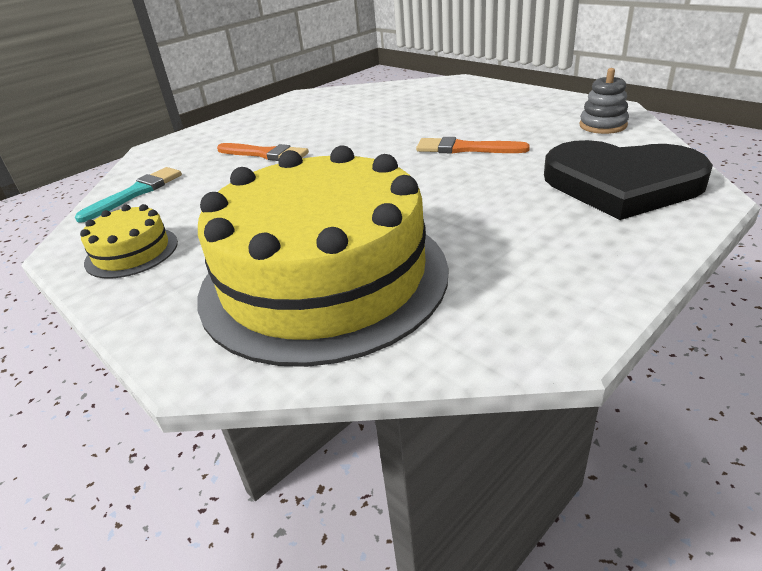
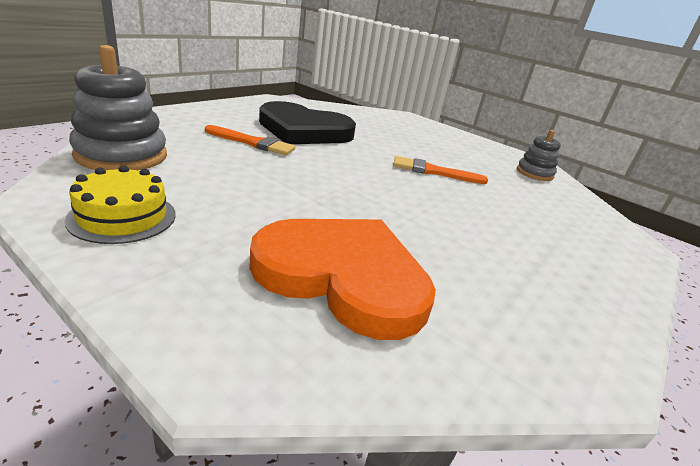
camera: 15 degrees left, 5 degrees down
turquoise brush [75,167,182,223] -> grey stacking toy [69,45,167,170]
yellow cake [197,145,448,367] -> orange heart [250,219,436,340]
black heart [544,140,713,220] -> black heart moved to [259,101,356,144]

